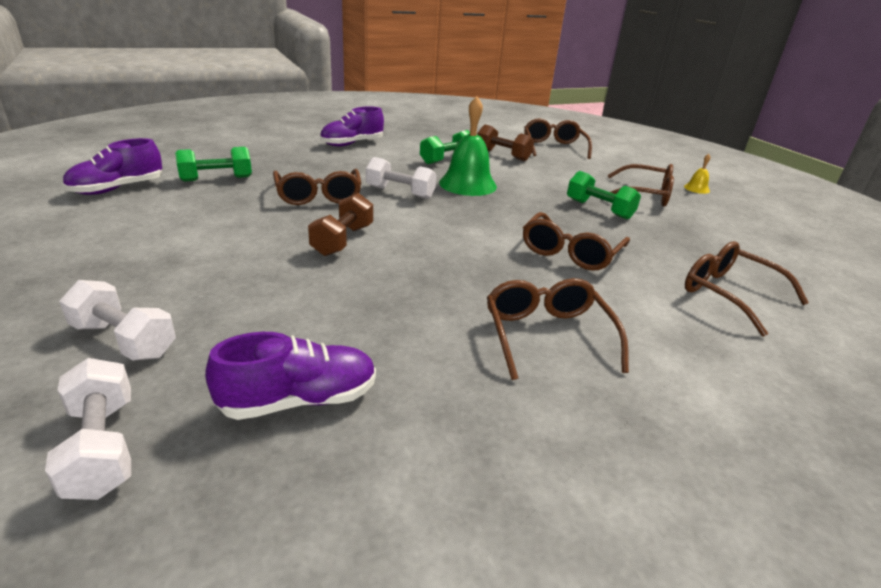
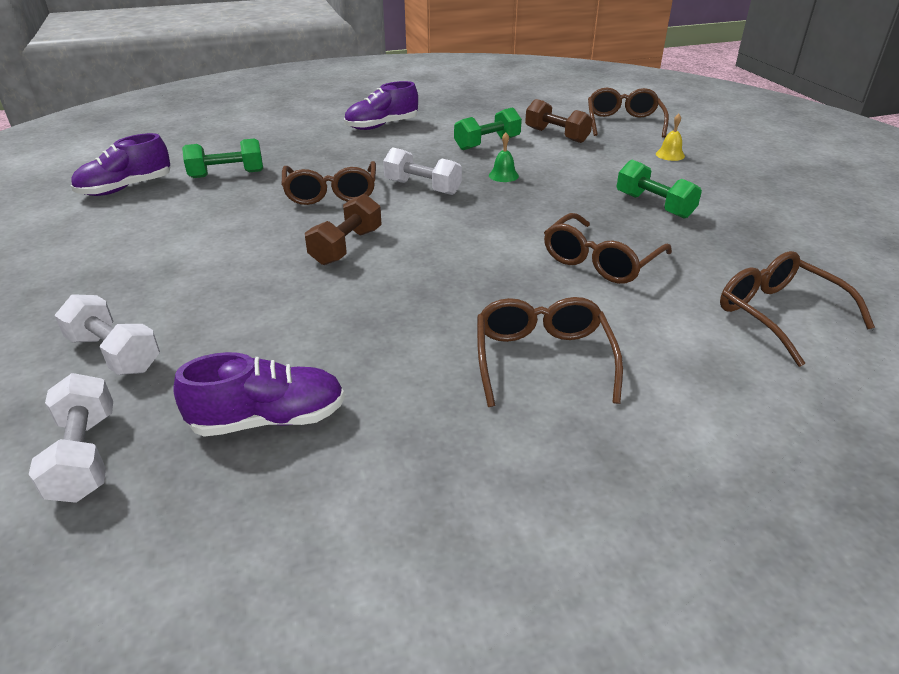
camera: 10 degrees right, 5 degrees up
green bell [439,96,497,196] -> green bell [489,133,519,182], size x0.45
brown glasses [608,164,674,207] -> none
yellow bell [684,154,711,194] -> yellow bell moved to [656,114,685,161]

